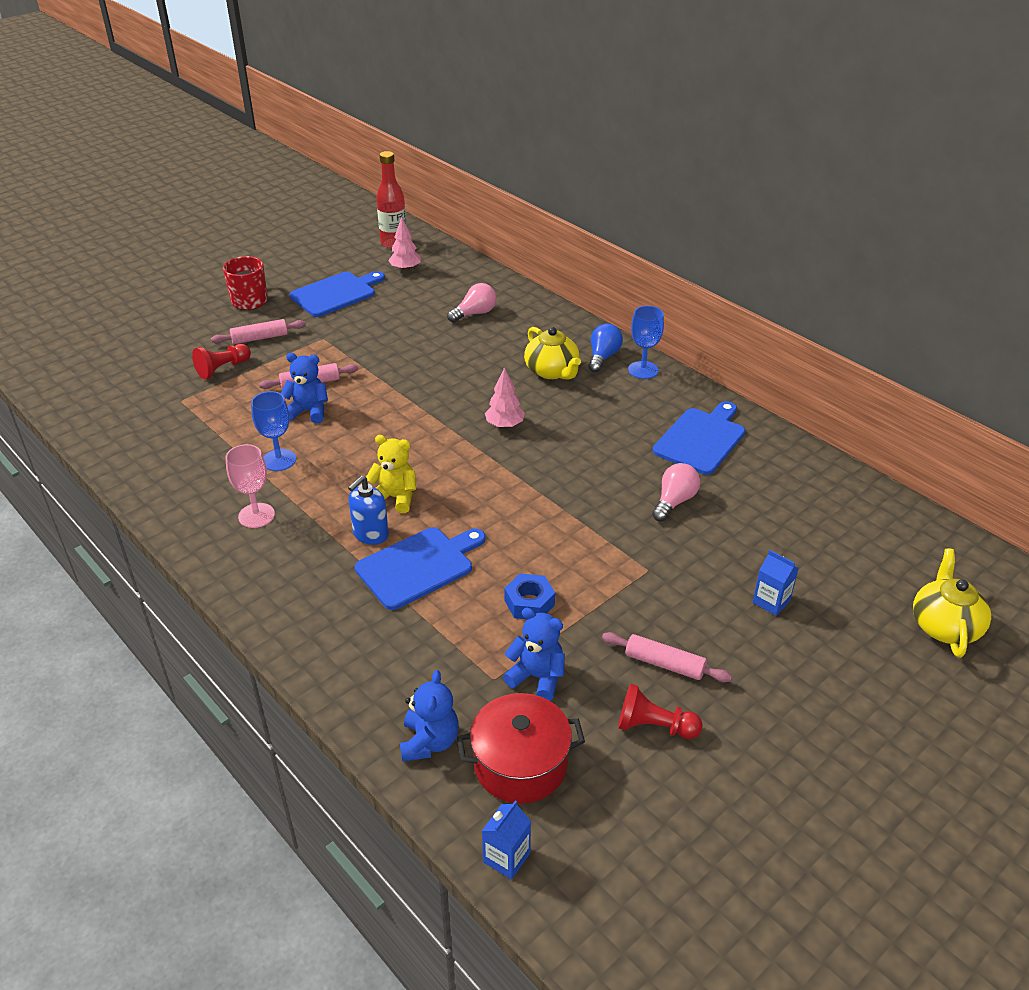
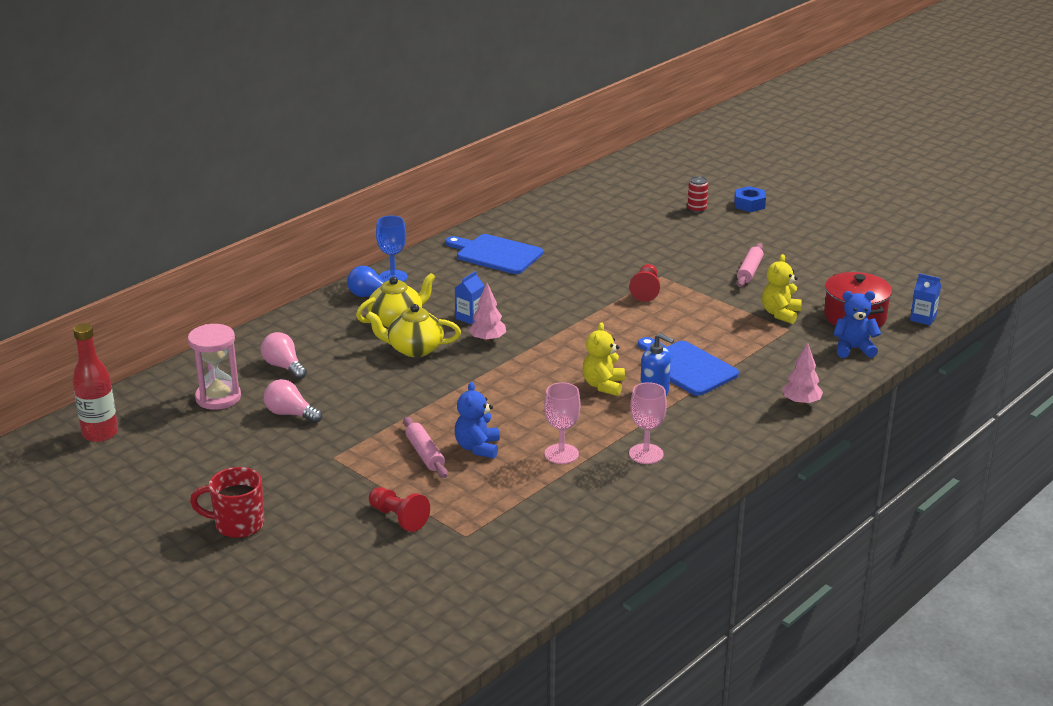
camera: 95 degrees left, 10 degrees down
pink rolling pin [211,319,306,344] -> none
blue goblet [251,391,296,471] -> pink goblet [544,382,580,464]
blue cutting board [289,271,385,317] -> none
pink tree [388,217,421,271] -> pink tree moved to [782,343,823,406]
blue teddy bear [503,608,565,701] -> yellow teddy bear [762,254,802,324]
blue nut [504,574,555,619] -> blue nut moved to [734,186,766,212]
red pawn [618,684,703,739] -> red pawn moved to [629,264,660,302]
pink light bulb [652,463,700,522] -> pink light bulb moved to [264,379,322,423]
blue carton [752,550,799,616] -> blue carton moved to [455,271,485,325]
yellow teapot [913,548,991,658] -> yellow teapot moved to [366,304,461,357]
none -> pink hourglass [188,324,241,410]
none -> red can [687,176,708,213]

